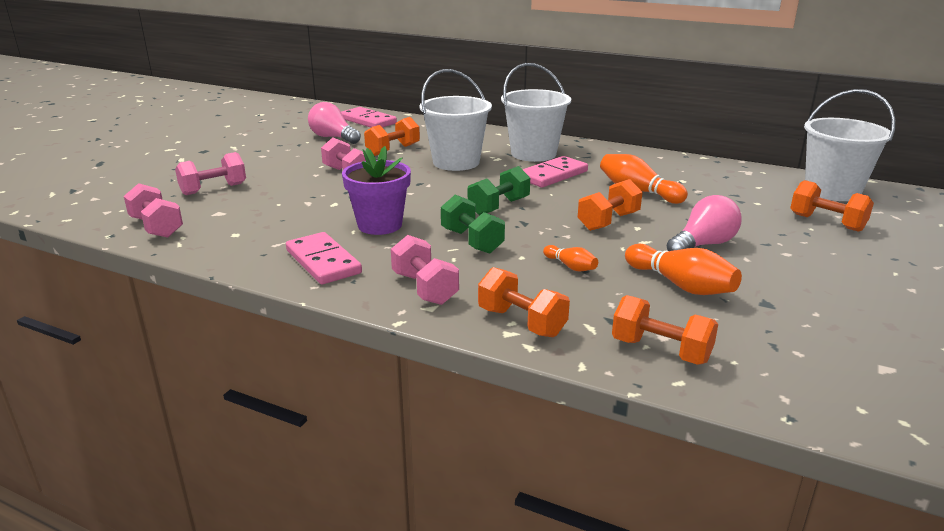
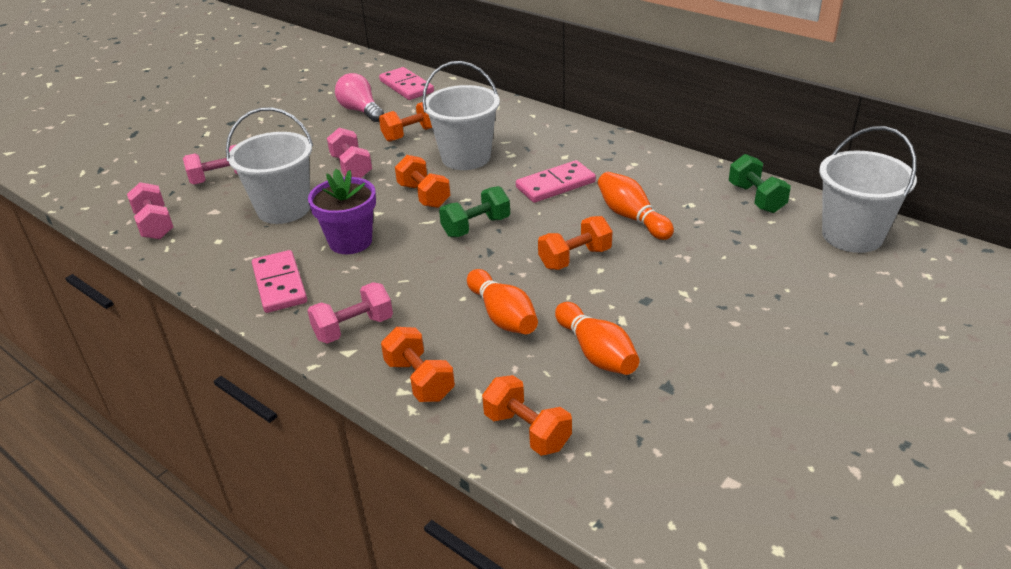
camera: 15 degrees right, 10 degrees up
pink dumbbell [391,235,459,305] -> pink dumbbell turned 75 degrees clockwise [308,282,393,344]
green dumbbell [441,195,505,254] -> green dumbbell moved to [729,154,791,213]
white bucket [501,63,571,162] -> white bucket moved to [226,107,313,224]
orange bowling pin [543,245,598,272] -> orange bowling pin [467,269,538,334], size x1.82
pink light bulb [667,195,742,251] -> none
orange dumbbell [790,180,874,232] -> orange dumbbell moved to [395,155,450,208]

